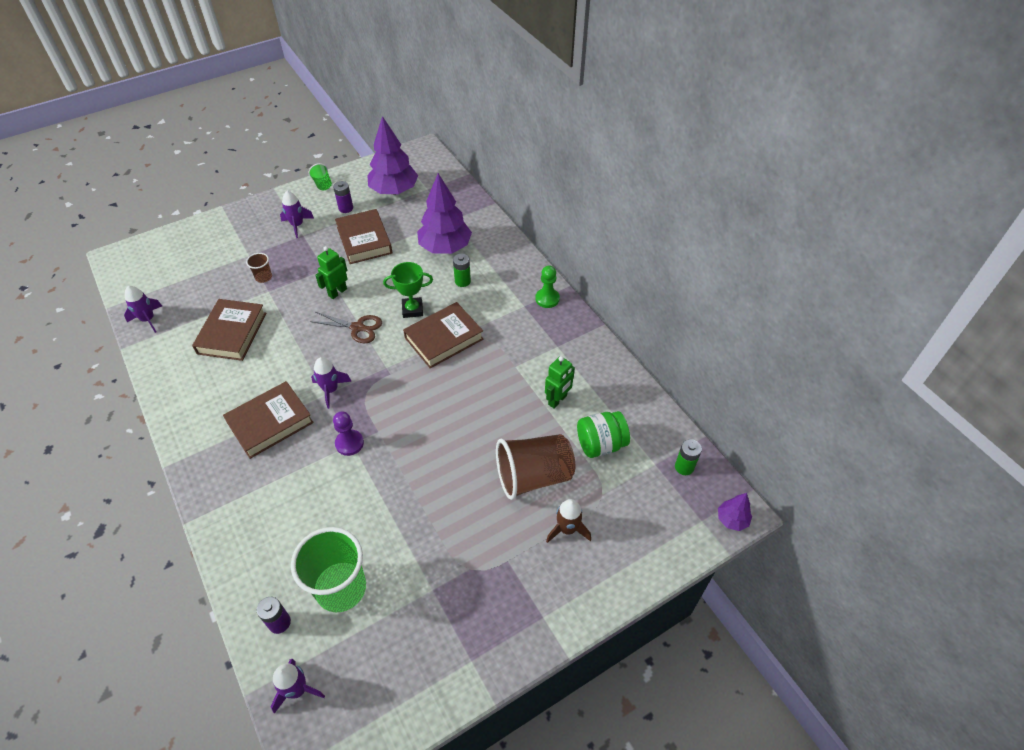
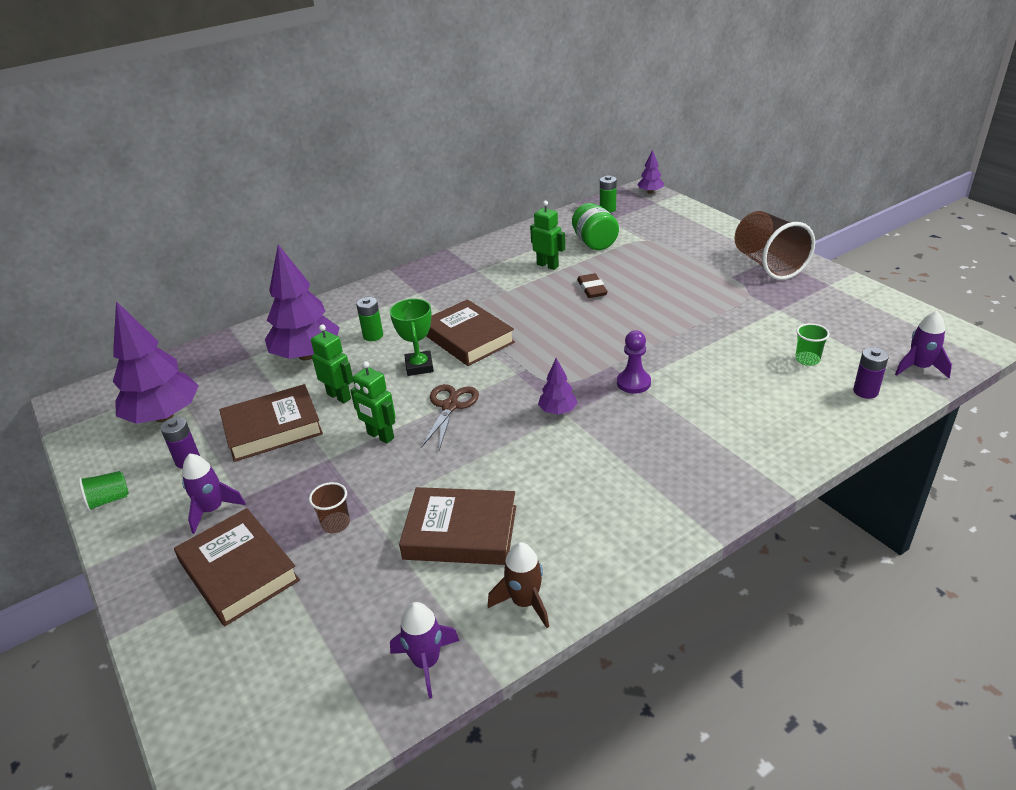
camera: 90 degrees left, 15 degrees down
brown book [223,381,314,459] -> brown book moved to [174,508,300,626]
green cup [291,527,366,612] -> green cup [795,323,830,366], size x0.45
purple rocket [311,357,352,409] -> purple tree [538,358,577,414]
brown cup [496,434,575,500] -> brown cup moved to [735,211,815,280]
green pawn [535,266,560,308] -> none
brown rocket [546,499,591,543] -> brown rocket moved to [488,542,549,628]
none -> green robot [311,324,353,403]
none -> brown eraser [577,273,608,298]

